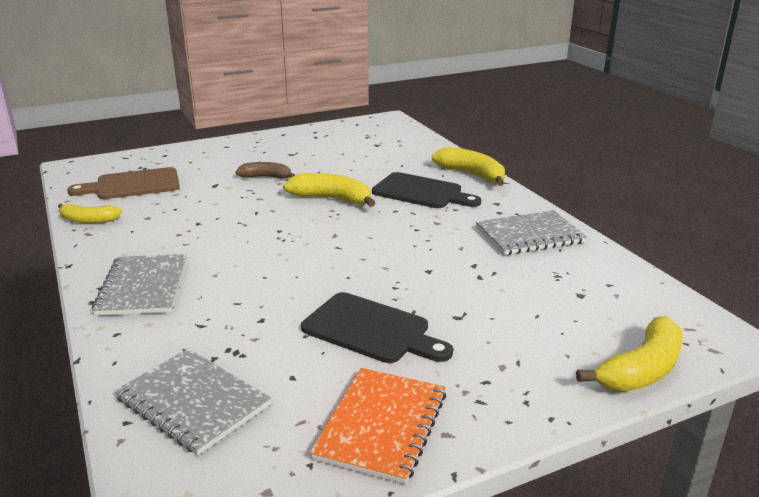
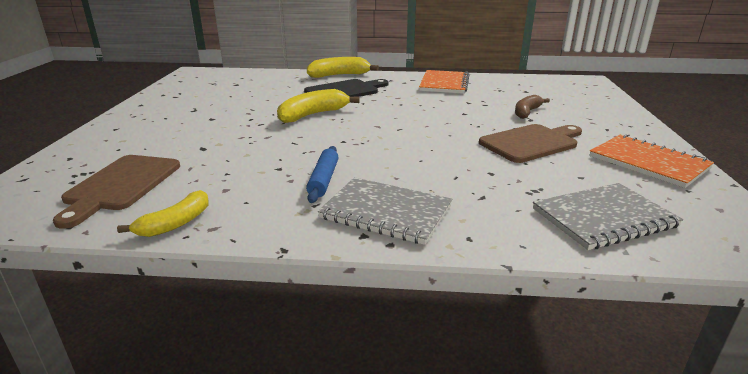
camera: 60 degrees left, 0 degrees up
brown banana [235,162,295,179] -> brown banana moved to [515,95,550,119]
black cutting board [301,292,453,363] -> brown cutting board [479,124,582,163]
grey notebook [476,210,587,255] -> orange notebook [419,70,470,94]
yellow banana [576,316,683,391] -> none
none -> blue rolling pin [306,146,338,203]

